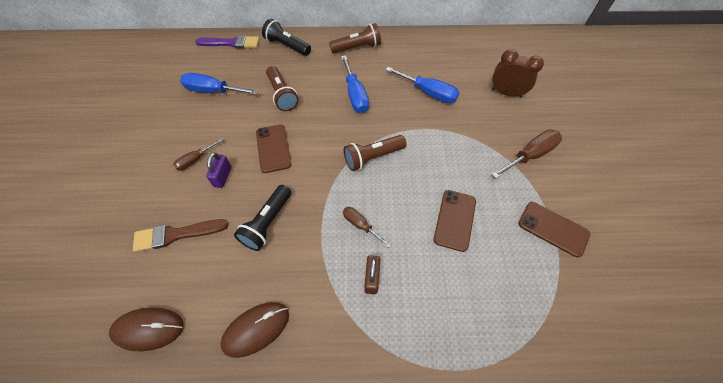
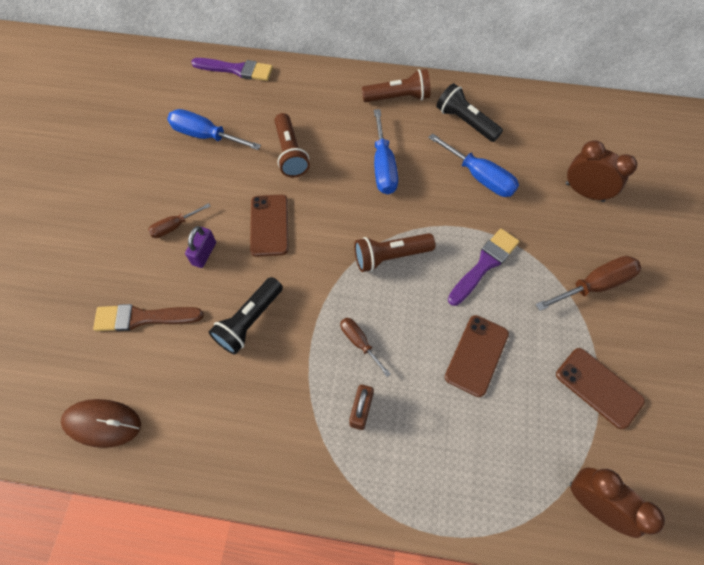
camera: 10 degrees right, 5 degrees up
brown mouse [220,302,289,358] -> none
black flashlight [262,19,311,56] -> black flashlight moved to [436,83,503,142]
none -> purple brush [448,228,520,306]
none -> brown clock [570,468,665,538]

